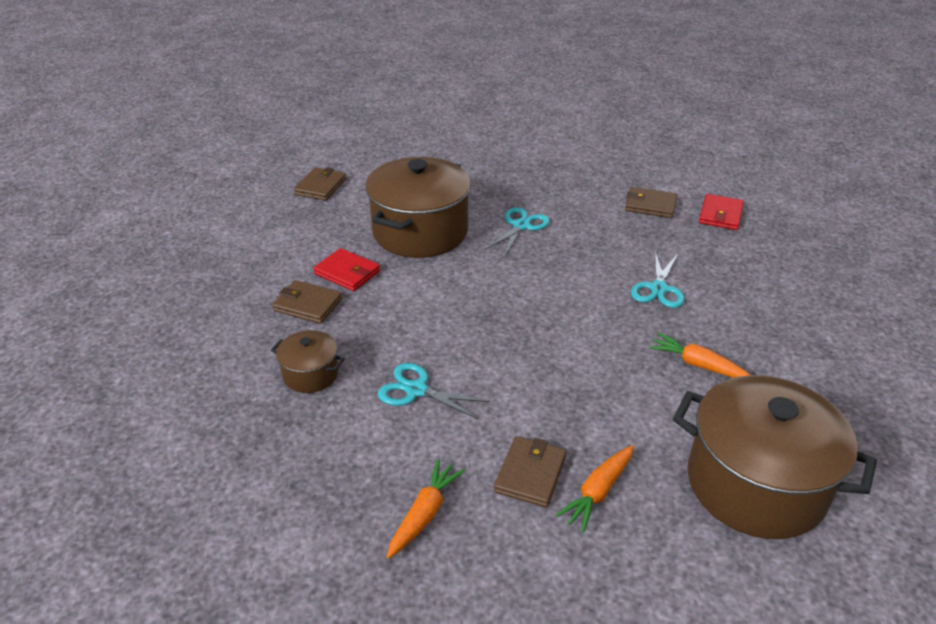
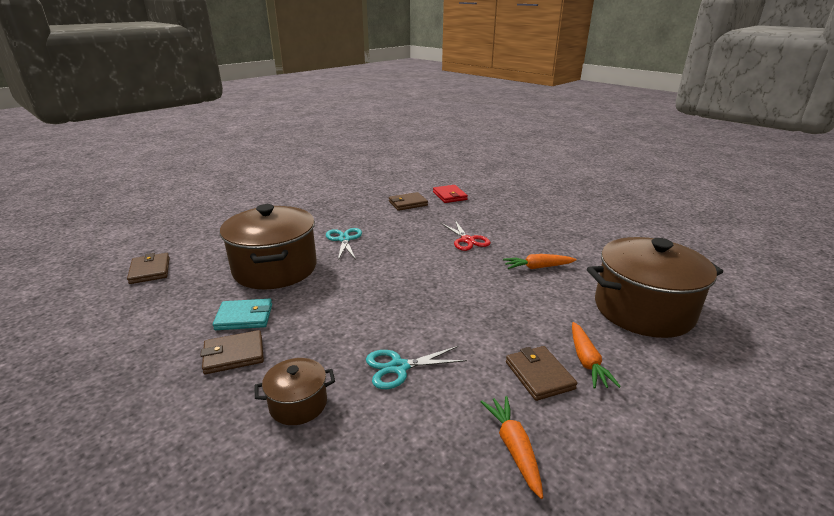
camera: 40 degrees left, 10 degrees down
red wallet [313,248,380,291] -> turquoise wallet [213,299,272,330]
turquoise scissors [631,251,685,308] -> red scissors [441,220,491,251]

